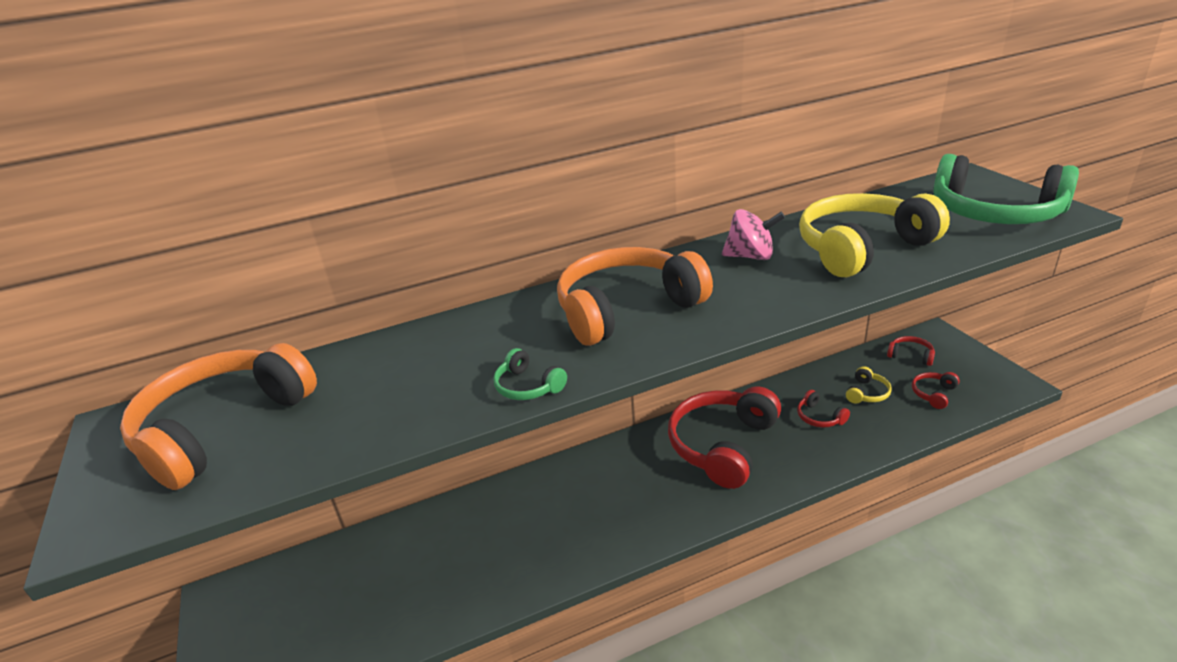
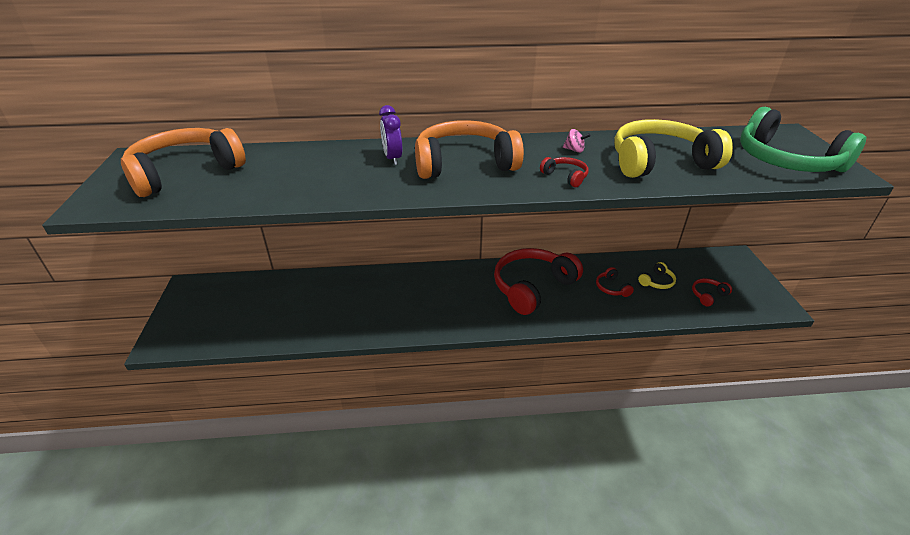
camera: 15 degrees right, 5 degrees up
green headphones [493,348,567,400] -> none
pink spinning top [722,209,785,260] -> pink spinning top [563,129,591,153], size x0.57
red headphones [887,336,935,366] -> red headphones moved to [540,157,589,187]
none -> purple clock [379,105,402,165]

